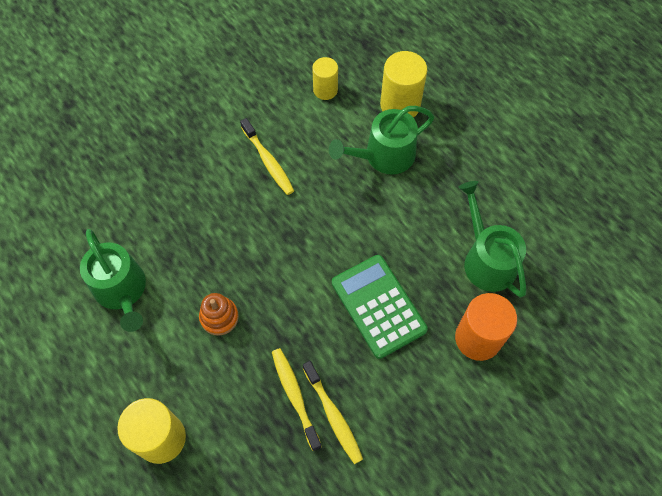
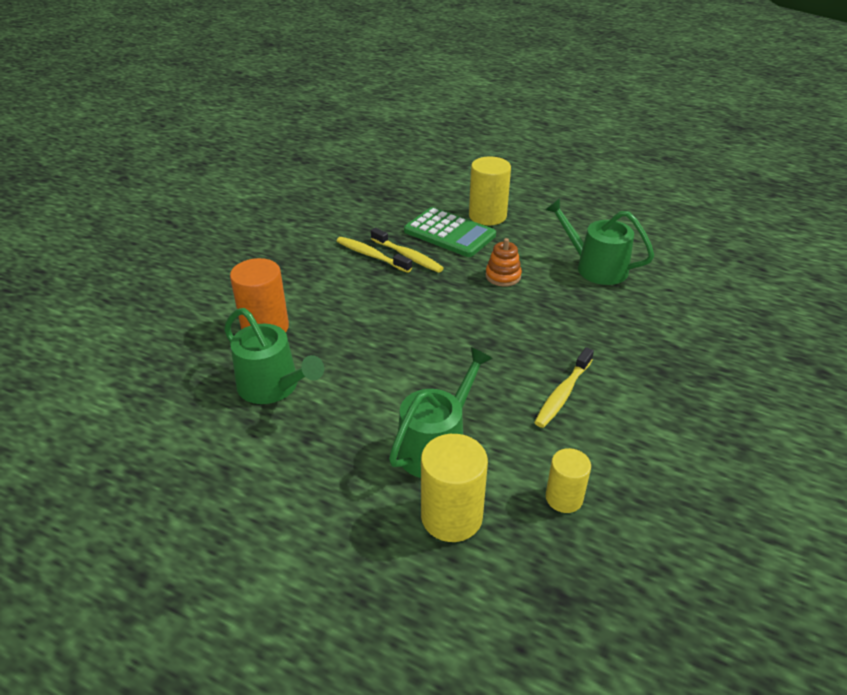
camera: 155 degrees right, 25 degrees down
yellow toothbrush [240,118,294,195] -> yellow toothbrush turned 90 degrees counterclockwise [534,347,594,428]
green calculator [332,255,428,359] -> green calculator moved to [404,207,496,257]

